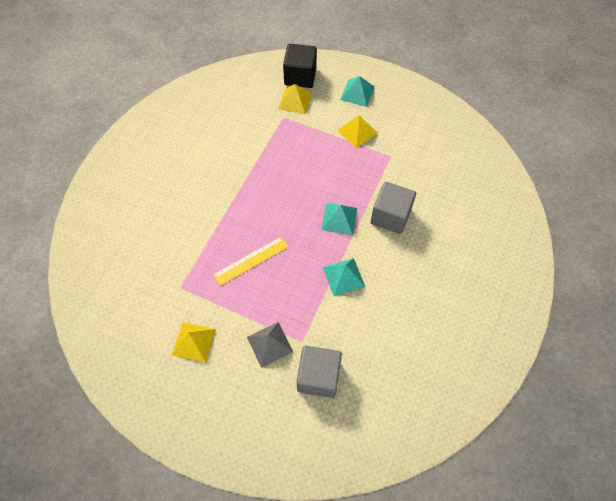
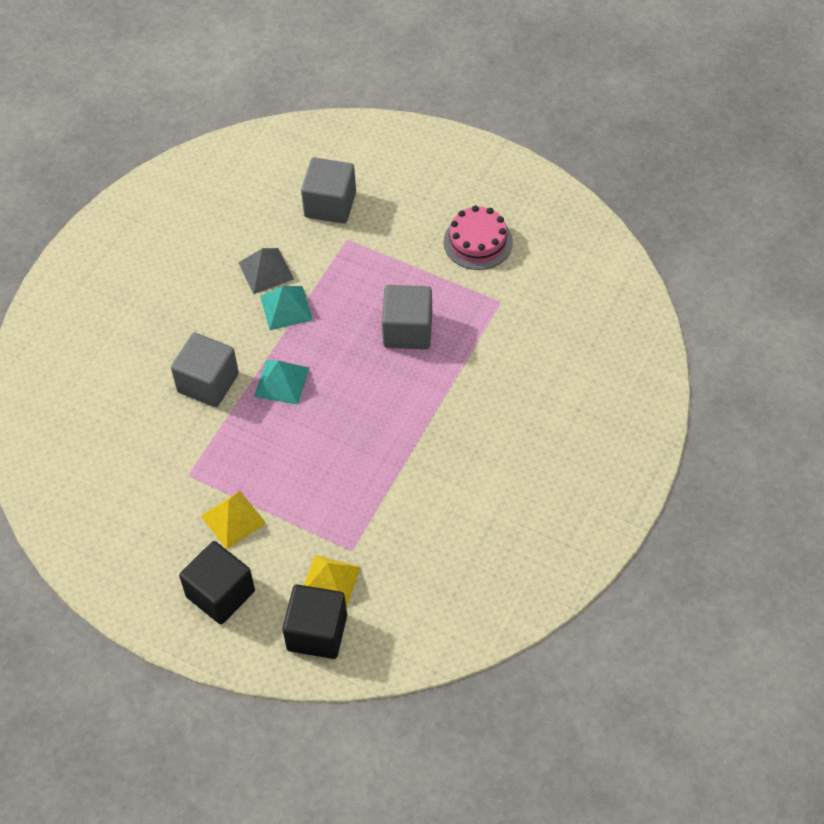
camera: 175 degrees left, 5 degrees down
yellow pyramid [172,322,216,363] -> pink cake [443,205,513,270]
yellow ruler [213,237,288,286] -> grey cube [382,285,432,349]
grey pyramid [247,322,293,368] -> grey pyramid moved to [238,248,294,294]
turquoise pyramid [340,76,375,107] -> black cube [179,541,255,624]

